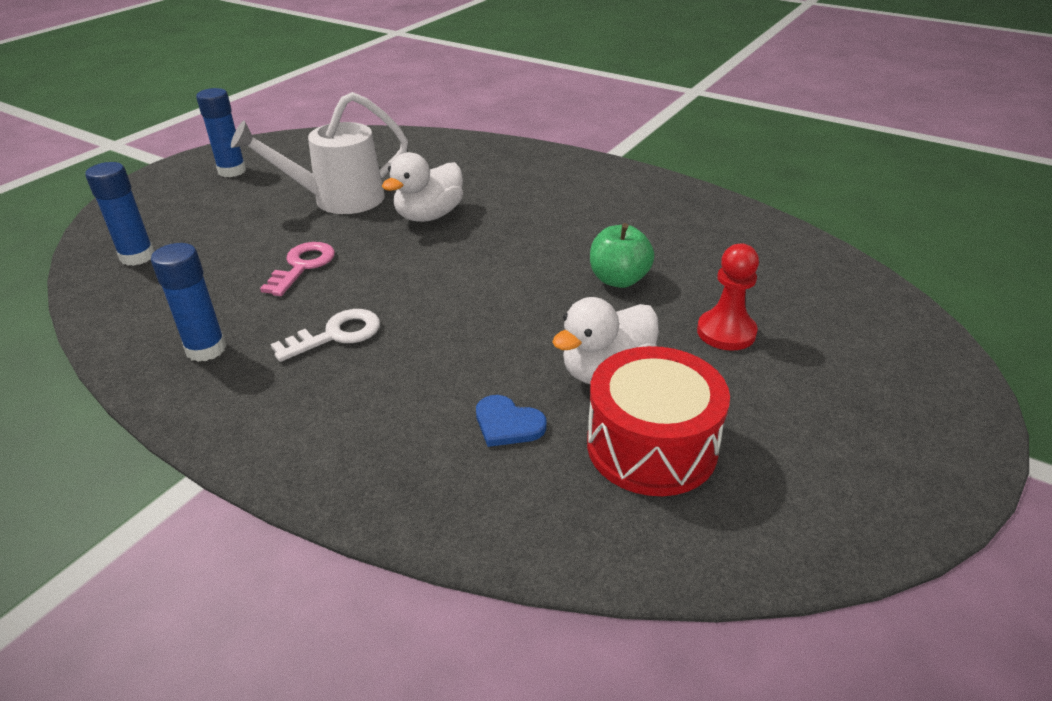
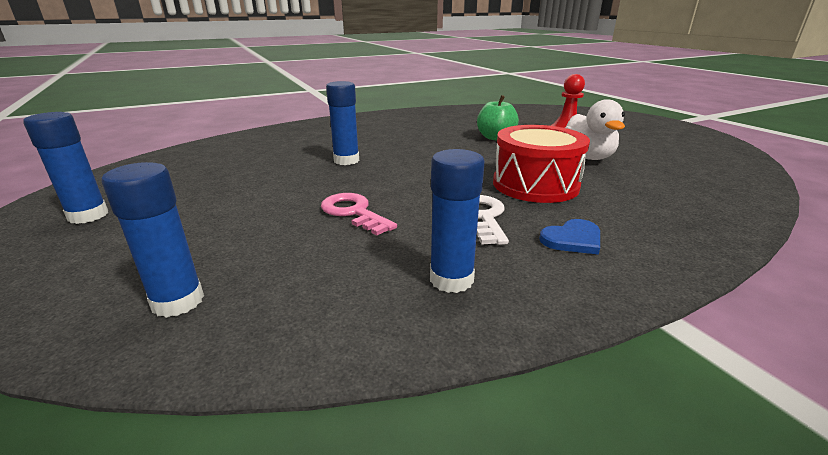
camera: 60 degrees left, 10 degrees down
white watering can [231,92,408,214] -> none
white duck [382,152,463,222] -> blue glue stick [326,81,359,165]
blue heart [476,395,547,447] -> blue heart moved to [539,219,600,255]
red drum [587,346,730,496] -> red drum moved to [493,125,590,203]

